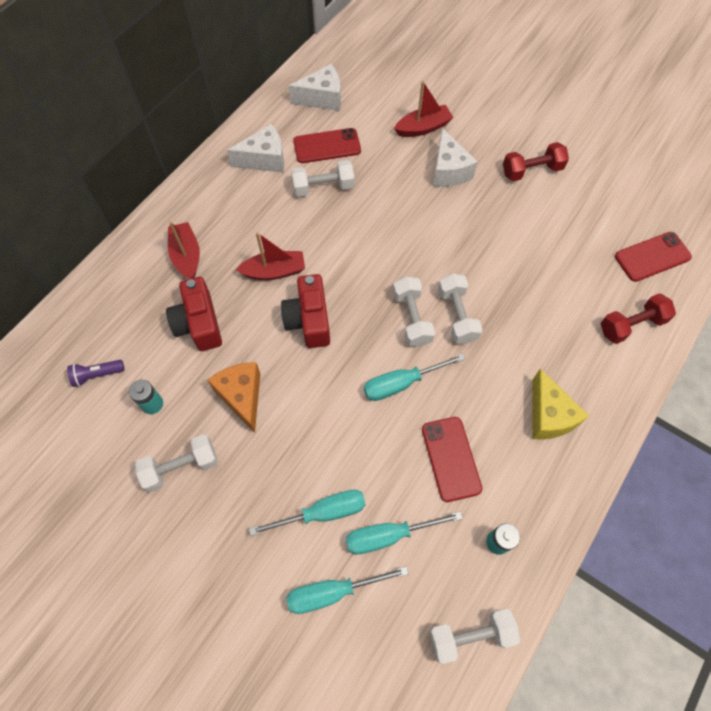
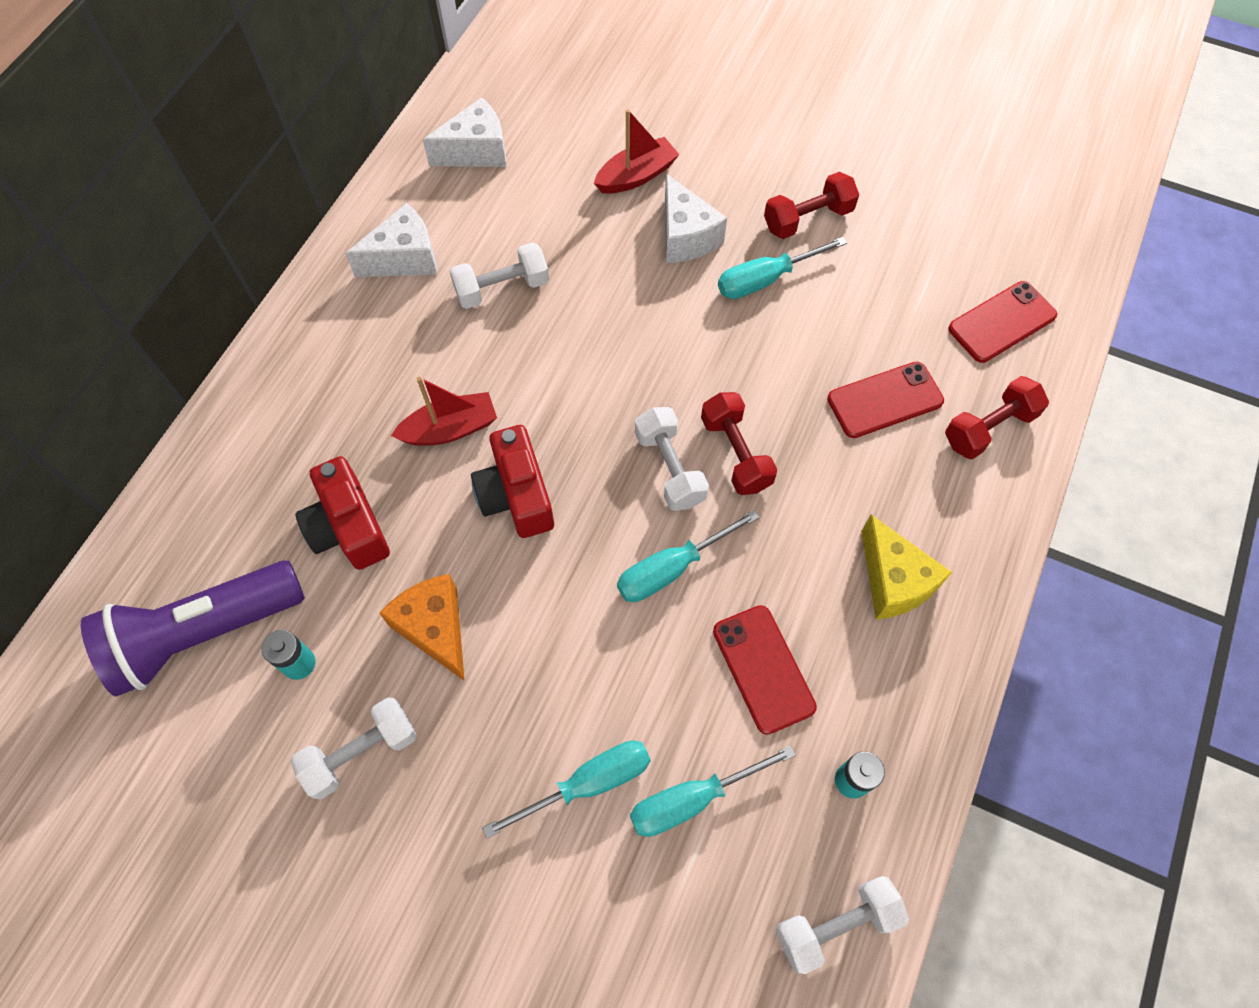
camera: 10 degrees left, 0 degrees up
purple flashlight [67,360,124,387] -> purple flashlight [81,560,305,697], size x2.44
red boat [168,221,200,279] -> none
turquoise screwdriver [287,566,409,614] -> turquoise screwdriver moved to [718,237,847,299]
red phone [293,128,361,163] -> red phone moved to [827,361,944,438]
white dumbbell [438,274,483,344] -> red dumbbell [701,392,778,495]

